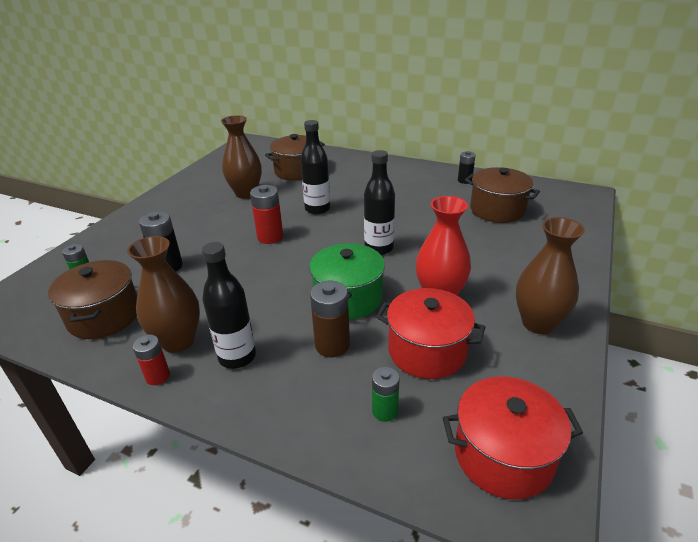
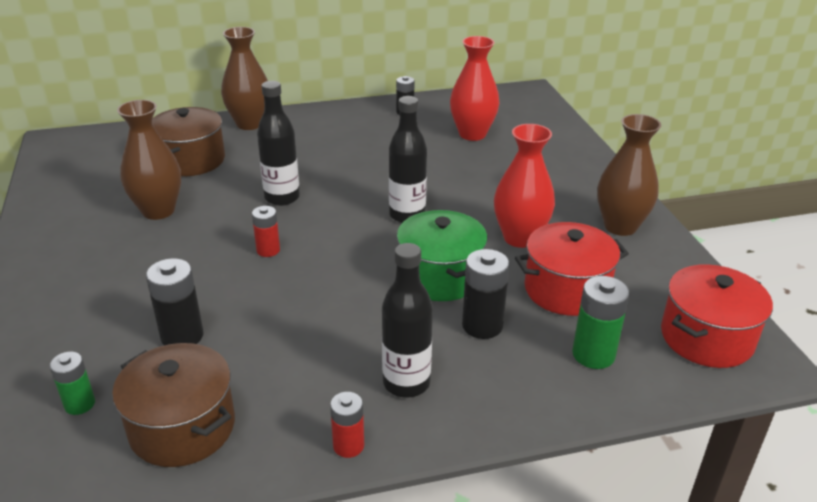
camera: 40 degrees left, 0 degrees up
brown vase [127,236,200,353] -> brown vase moved to [221,27,268,130]
red battery [250,185,283,244] -> red battery [252,206,280,257], size x0.64
brown battery [310,281,350,357] -> black battery [462,249,510,339]
green battery [372,367,400,422] -> green battery [572,276,630,369], size x1.55
brown pot [465,167,540,223] -> red vase [450,36,499,141]

